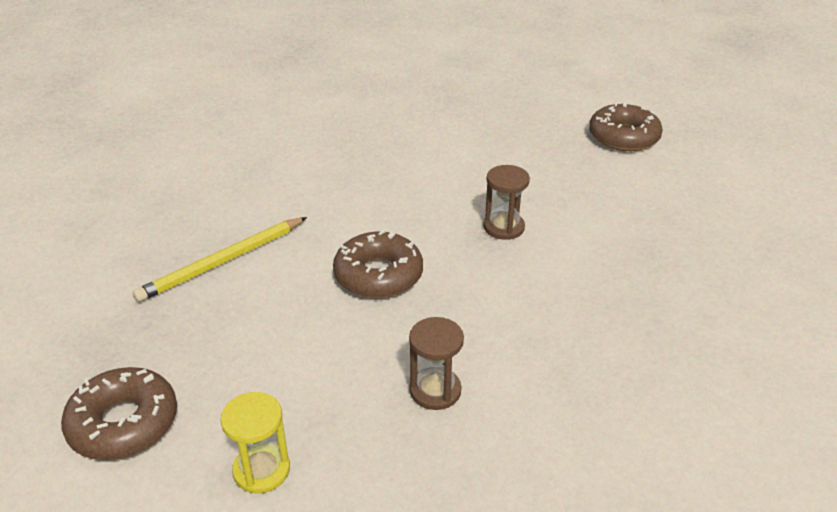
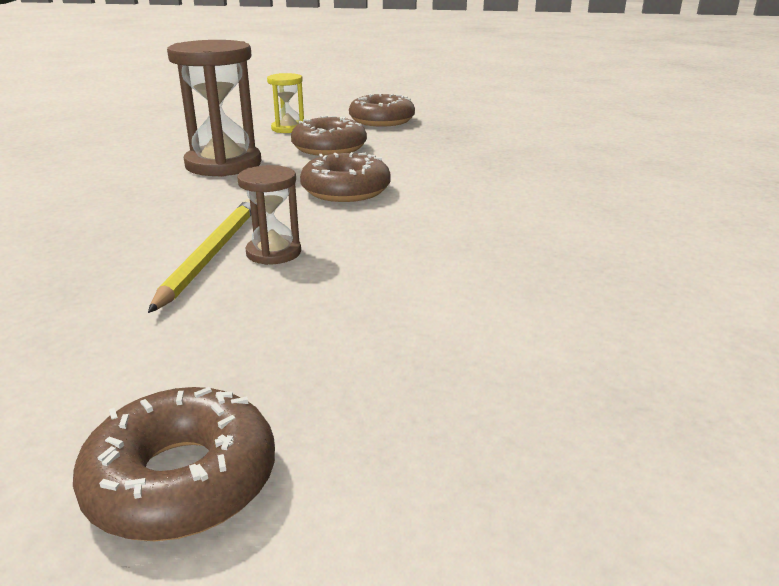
camera: 140 degrees right, 10 degrees down
yellow pencil [133,217,307,302] -> yellow pencil moved to [148,199,251,313]
brown hourglass [409,317,464,410] -> brown hourglass [167,40,261,177], size x1.88
none -> brown donut [291,116,367,156]

